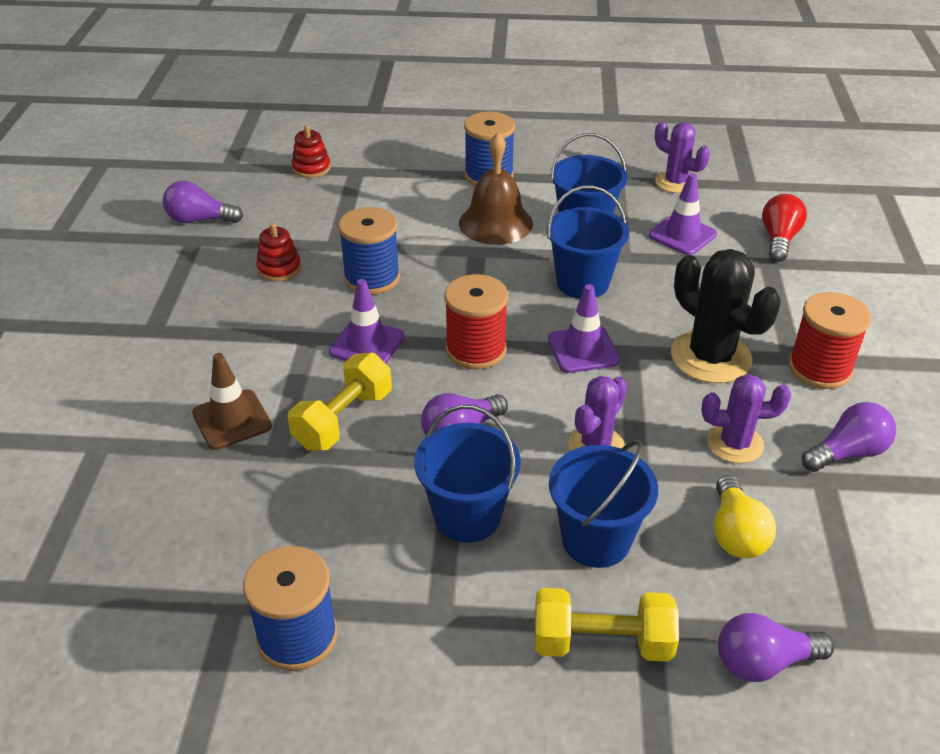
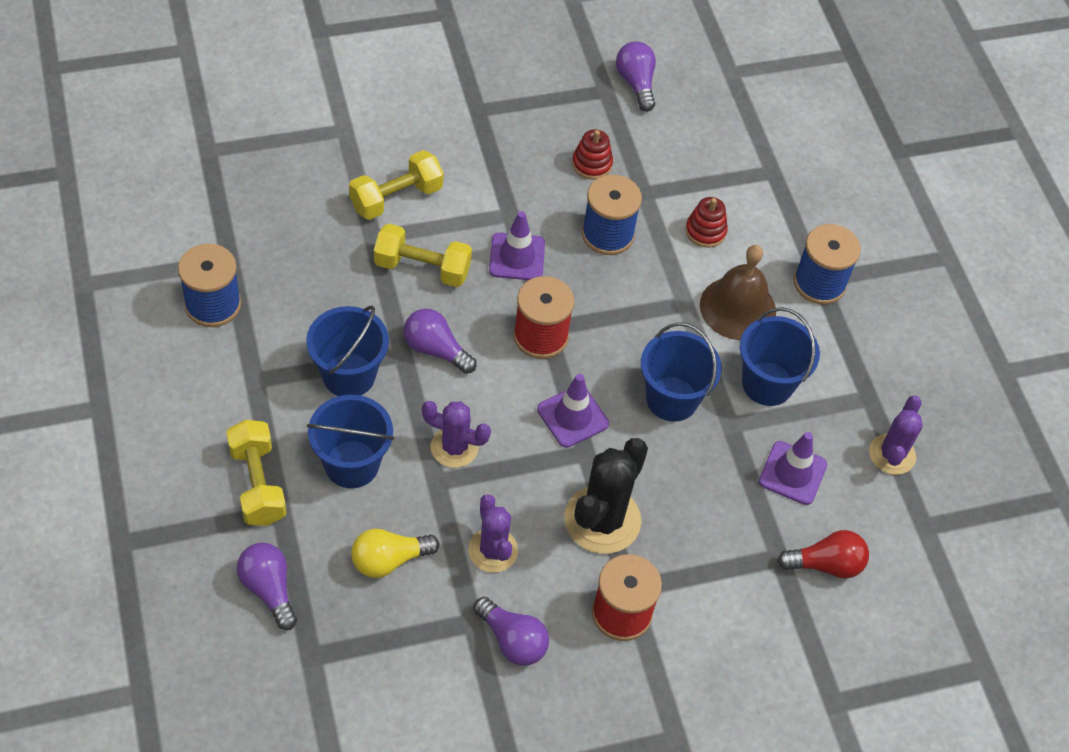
camera: 65 degrees right, 15 degrees up
brown traffic cone [192,353,272,450] -> yellow dumbbell [349,150,444,220]
red stacking toy [292,125,331,178] -> red stacking toy moved to [685,197,728,248]

